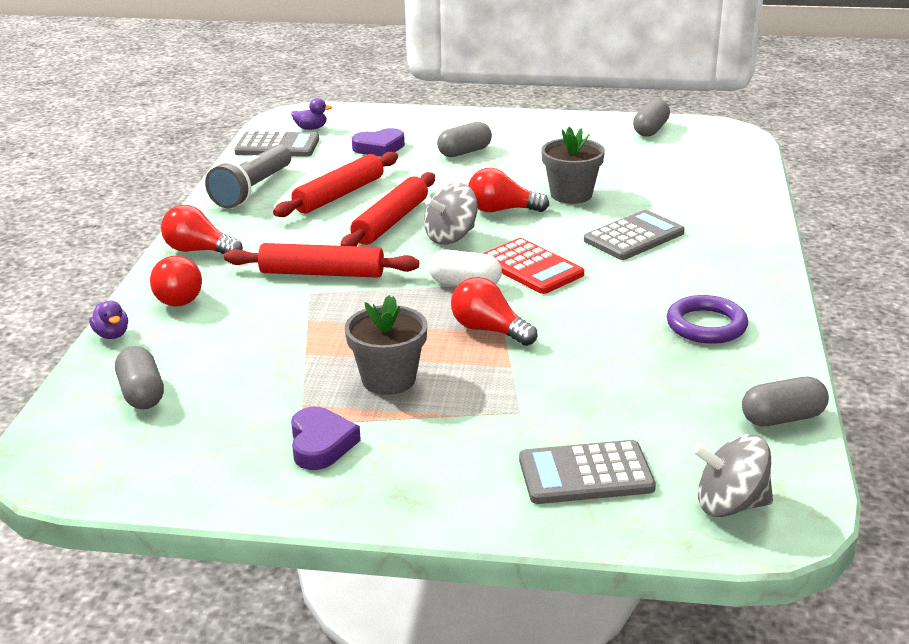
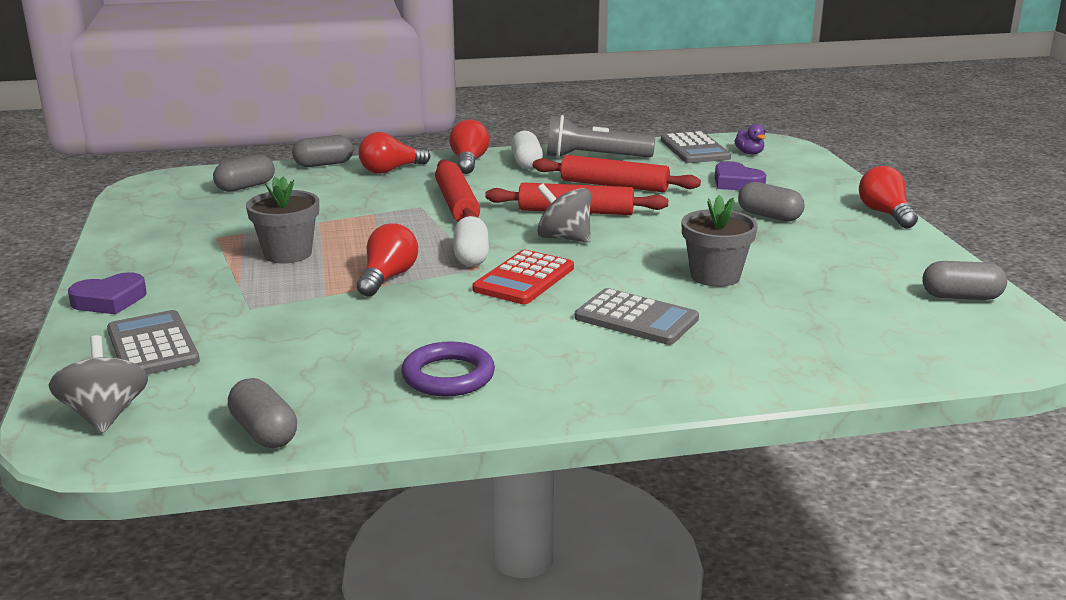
camera: 70 degrees right, 5 degrees down
purple duck [89,300,128,339] -> grey capsule [292,135,353,167]
purple heart [291,407,361,470] -> purple heart moved to [68,272,146,314]
red light bulb [468,168,549,212] -> red light bulb moved to [859,166,918,228]
none -> white capsule [511,131,543,169]

